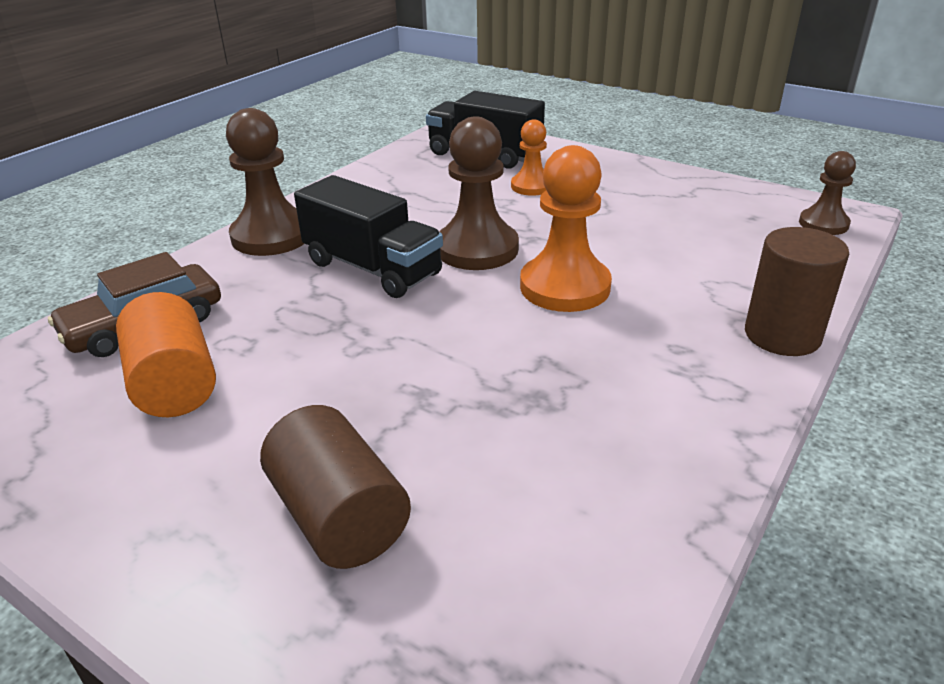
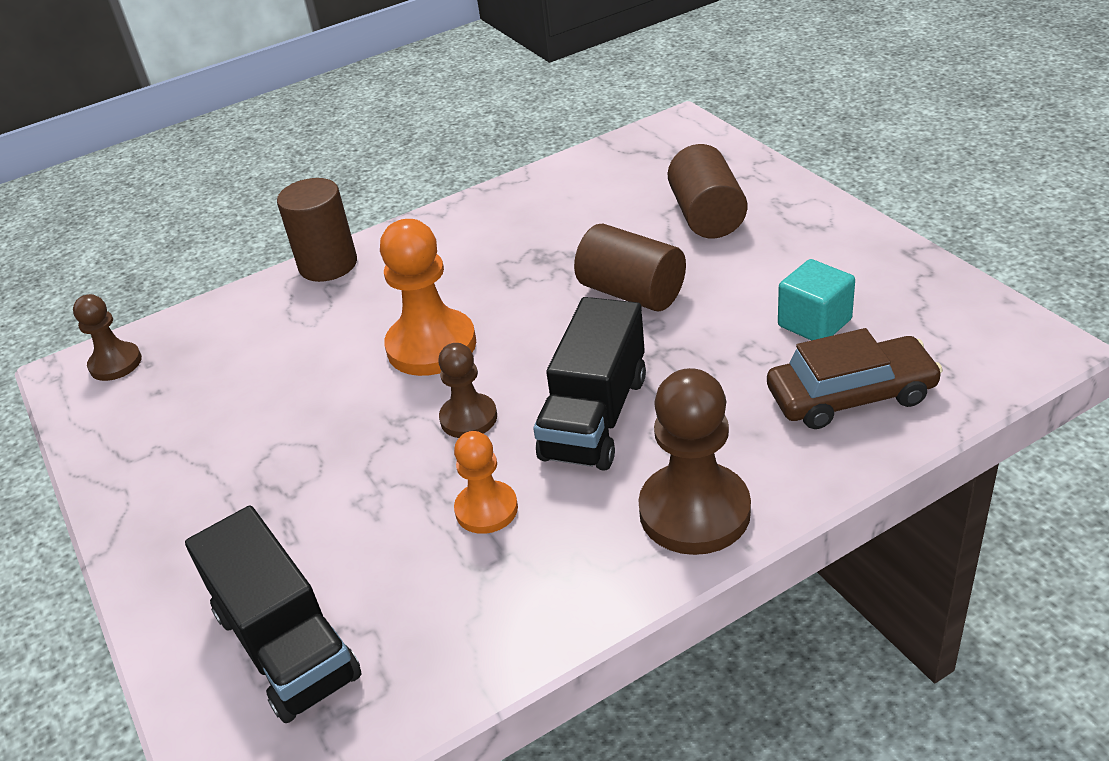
camera: 150 degrees left, 5 degrees up
orange cylinder [116,292,216,417] -> turquoise cube [778,259,855,340]
black truck [294,175,443,298] -> black truck turned 135 degrees counterclockwise [533,297,646,471]
brown pawn [439,116,519,270] -> brown pawn [438,343,497,438], size x0.59
orange pawn [511,120,547,196] -> orange pawn moved to [454,431,518,534]
none -> brown cylinder [574,223,686,311]

